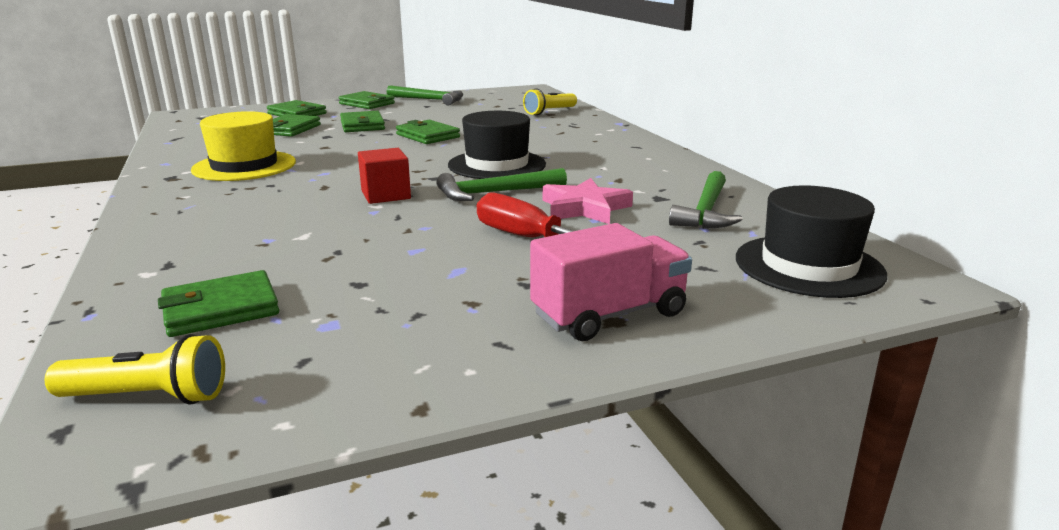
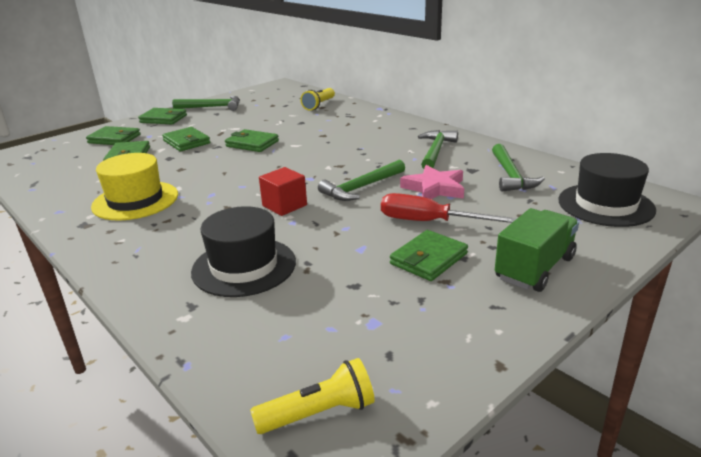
camera: 20 degrees left, 5 degrees up
green wallet [158,270,279,337] -> green wallet moved to [390,230,468,281]
black hat [448,111,546,179] -> black hat moved to [191,206,296,297]
pink truck [530,223,692,341] -> green truck [495,208,579,292]
none -> green hammer [418,130,458,169]

